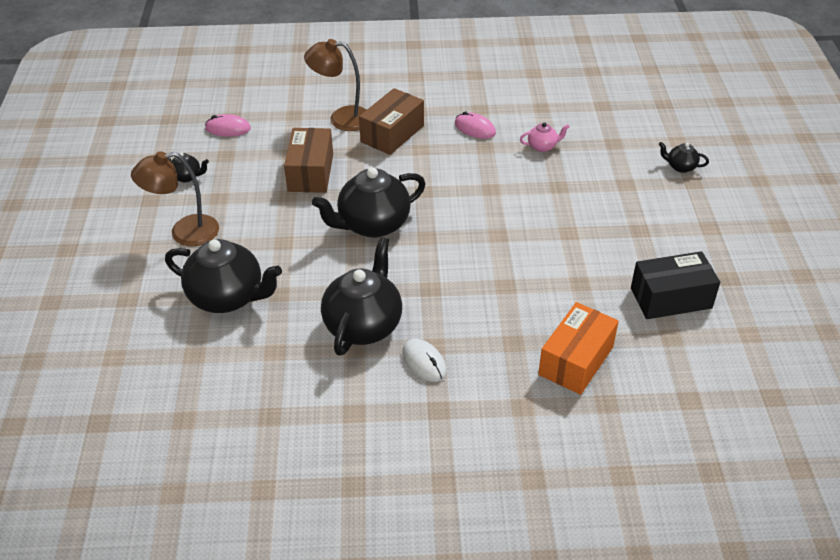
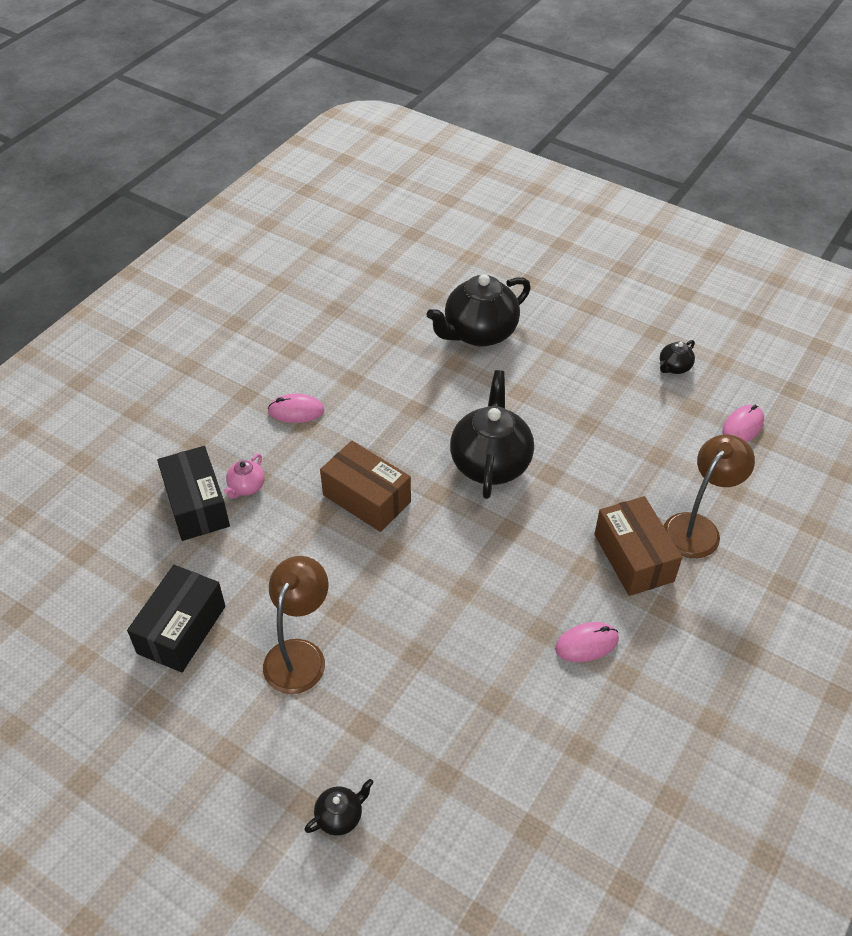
camera: 125 degrees right, 5 degrees up
brown lamp [131,151,219,246] -> brown lamp moved to [263,556,328,694]
brown box [284,128,333,193] -> brown box moved to [320,441,411,532]
black teapot [321,237,402,356] -> none
white mouse [402,339,447,382] -> pink mouse [267,394,325,423]
pink teapot [520,122,570,152] -> pink teapot moved to [224,454,265,499]
orange box [538,302,619,395] -> black box [157,446,230,541]

